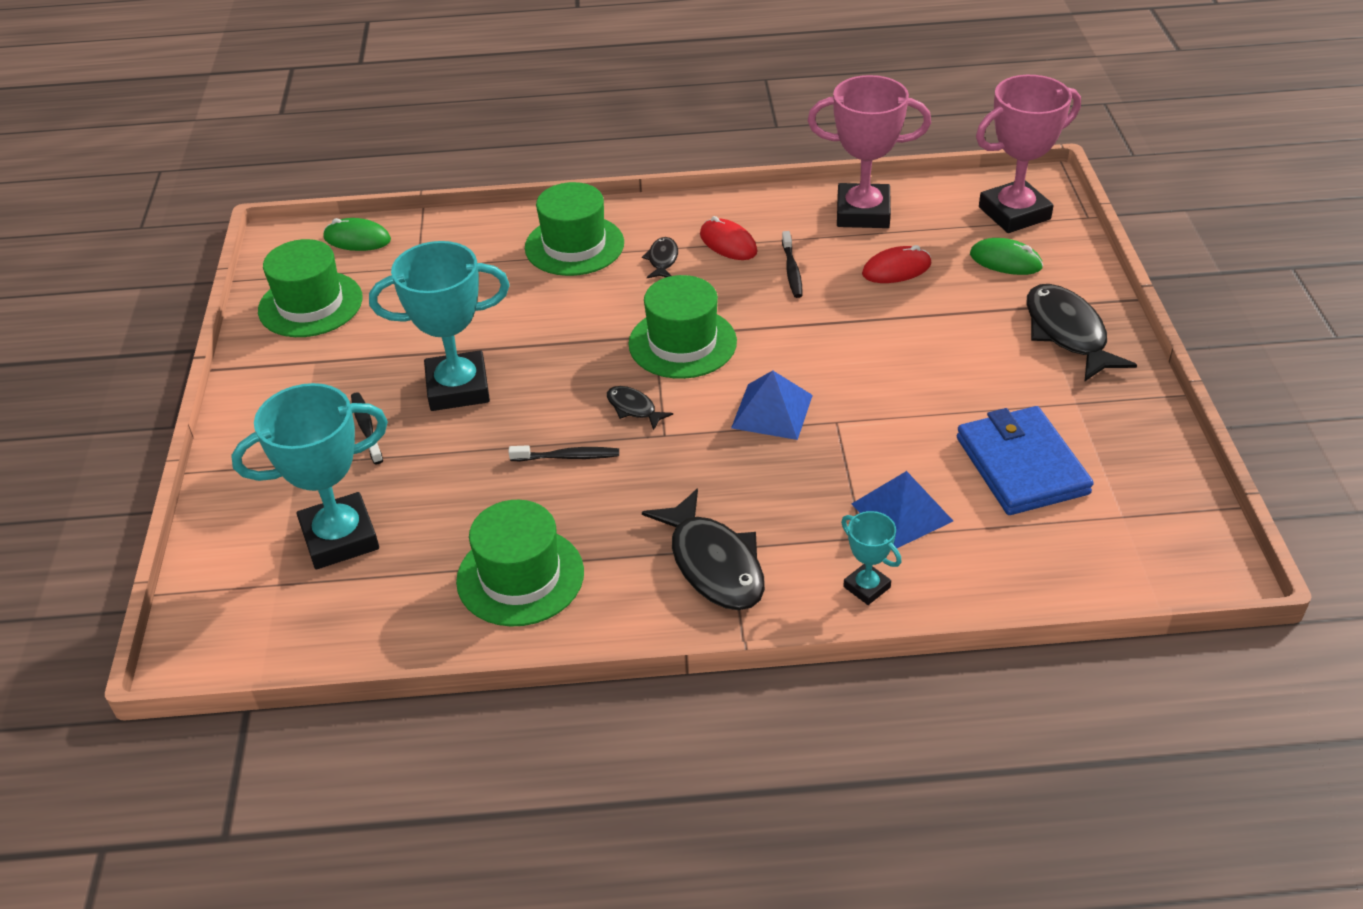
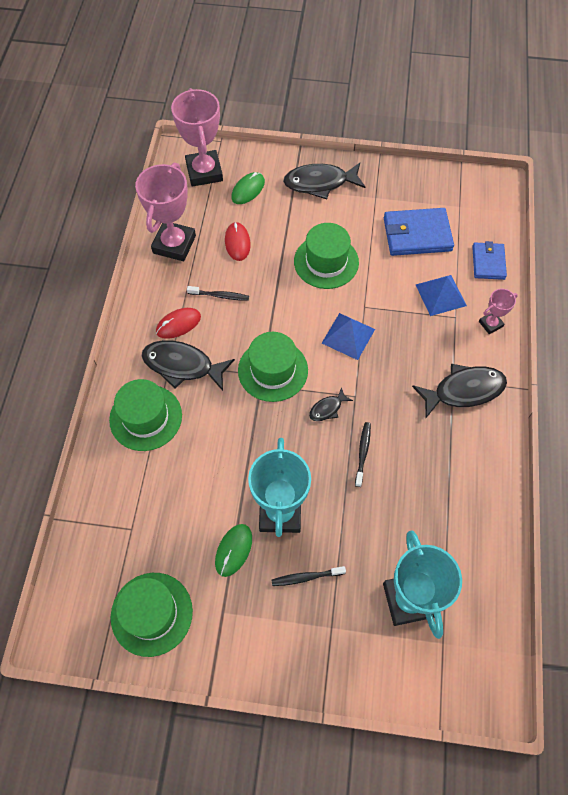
camera: 80 degrees left, 20 degrees up
green mouse [324,218,391,251] -> green mouse moved to [215,524,252,577]
green hat [456,500,584,626] -> green hat moved to [294,223,359,289]
black fish [642,237,678,278] -> black fish [142,340,235,391], size x2.02
turquoise trophy [841,511,902,605] -> pink trophy [479,289,518,334]
none -> blue wallet [472,241,507,280]

